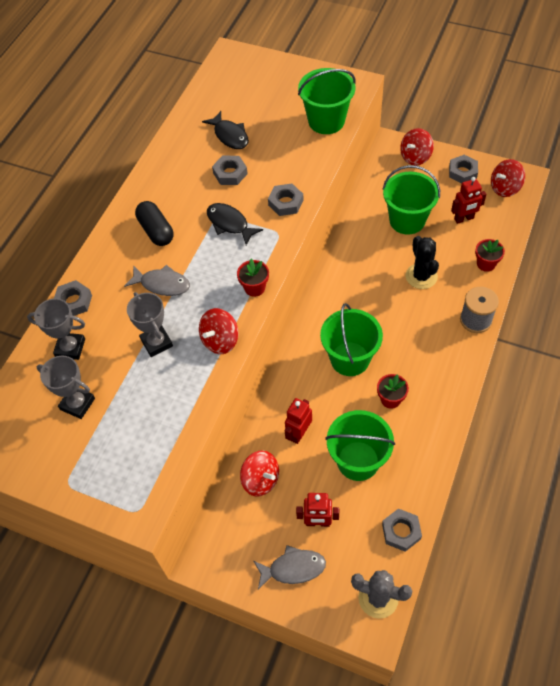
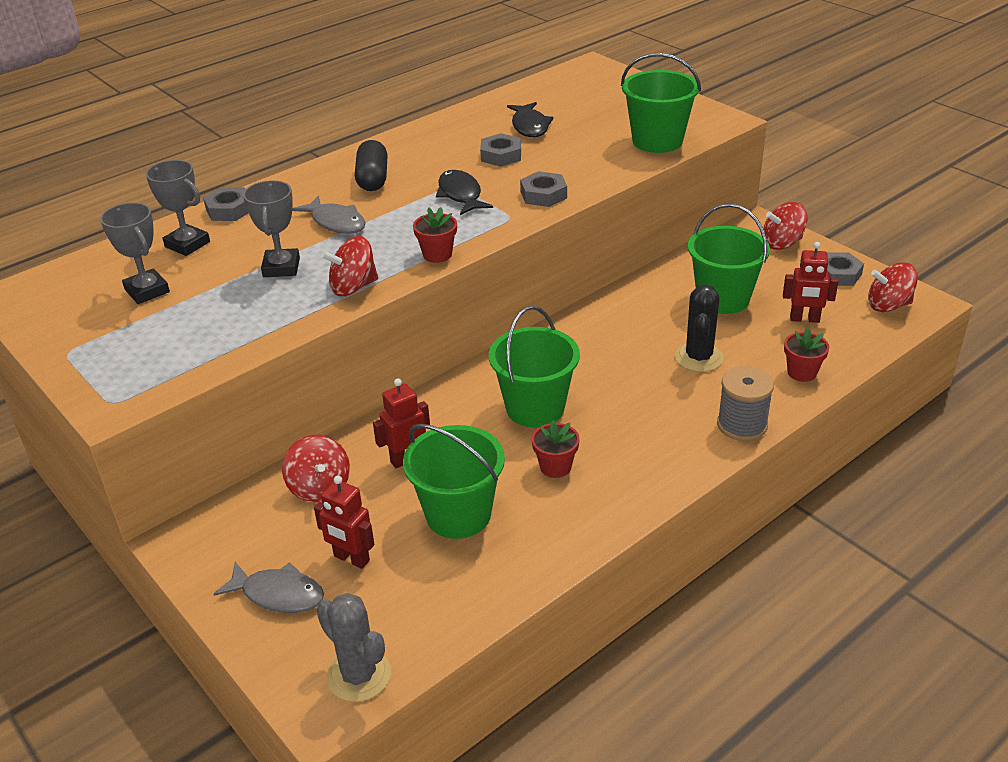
camera: 25 degrees right, 20 degrees down
grey nut [382,508,422,552] -> none

